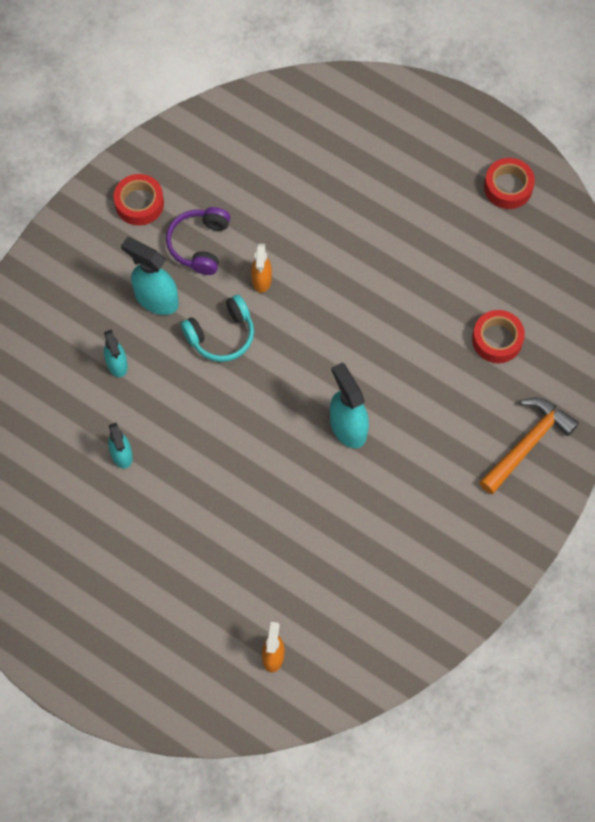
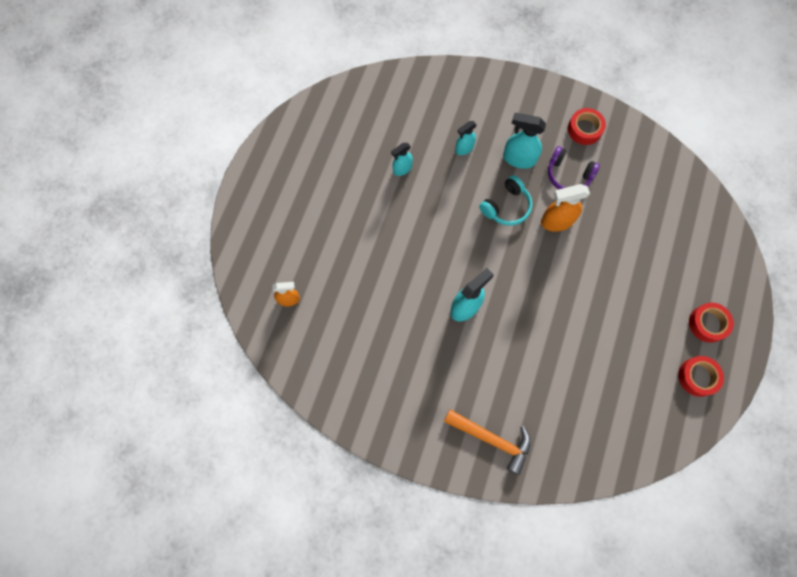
camera: 75 degrees right, 5 degrees up
turquoise spray bottle [121,237,179,315] -> turquoise spray bottle turned 90 degrees counterclockwise [503,113,546,169]
purple headphones [166,207,230,275] -> purple headphones turned 150 degrees counterclockwise [548,146,600,189]
turquoise headphones [181,295,254,362] -> turquoise headphones turned 90 degrees counterclockwise [479,175,532,226]
orange spray bottle [251,244,272,293] -> orange spray bottle [541,184,590,232], size x1.59
red tape [472,310,525,363] -> red tape moved to [689,303,734,343]

